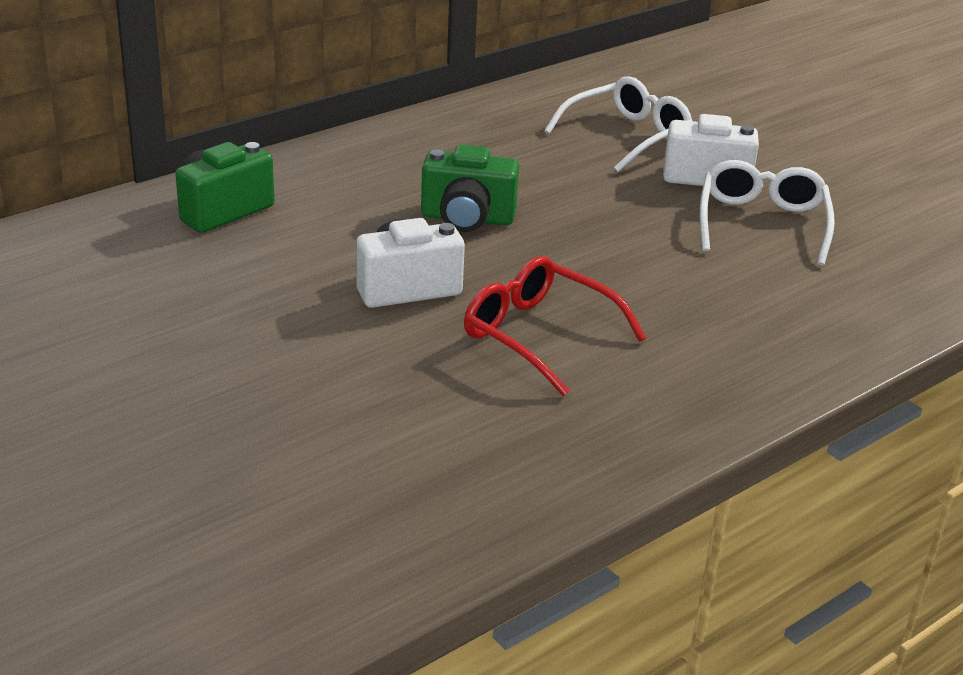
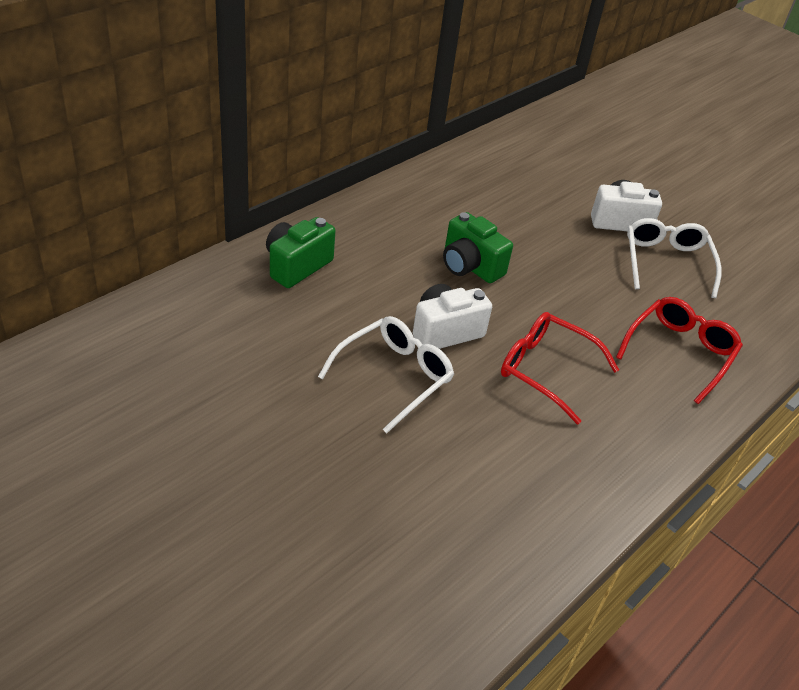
camera: 10 degrees left, 10 degrees up
green camera [421,144,519,232] -> green camera turned 45 degrees clockwise [443,212,513,283]
white glasses [544,76,692,172] -> white glasses moved to [318,316,454,433]
none -> red glasses [616,297,743,404]

